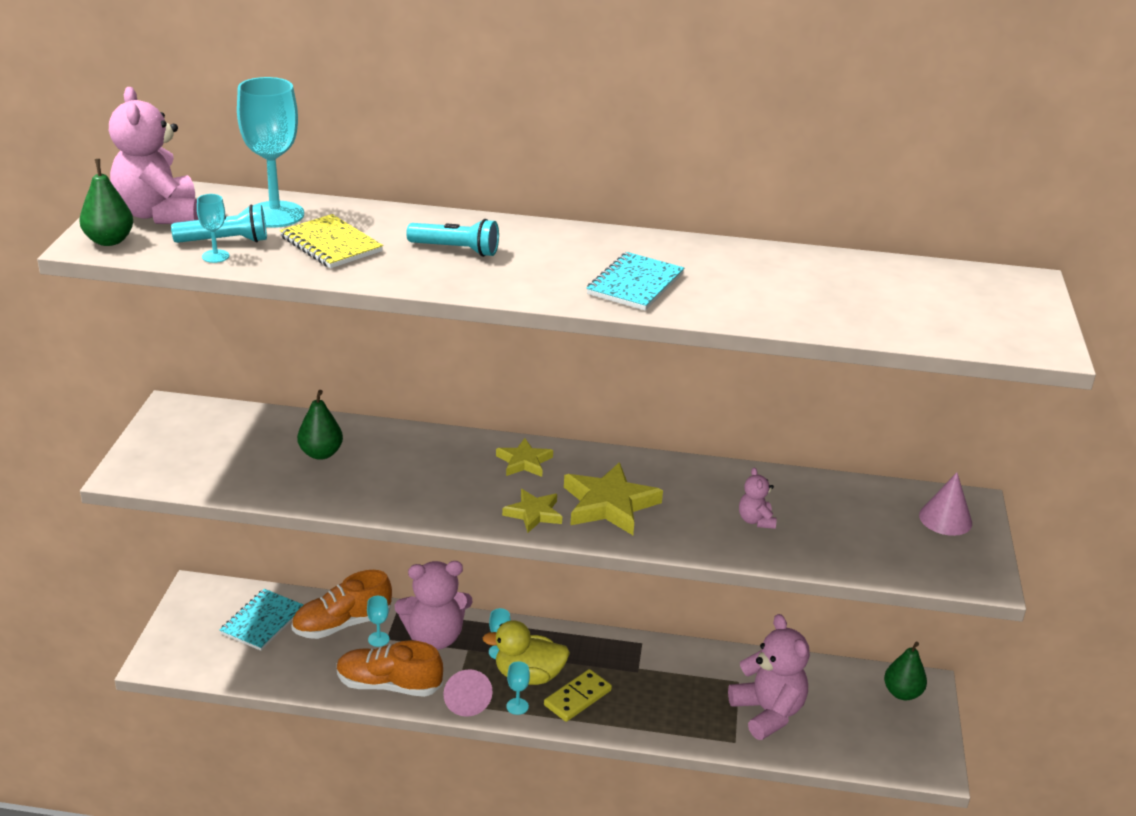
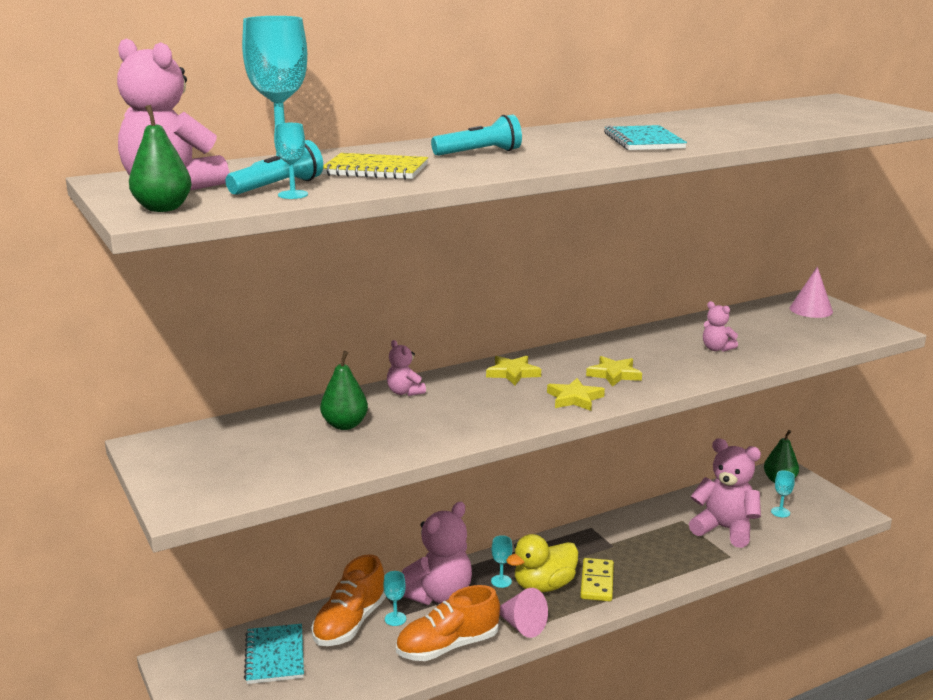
camera: 35 degrees left, 10 degrees down
turquoise goblet [506,661,530,715] -> turquoise goblet moved to [771,470,795,517]
yellow star [564,462,663,535] -> yellow star [586,356,642,387], size x0.59
none -> pink teddy bear [387,340,426,396]

